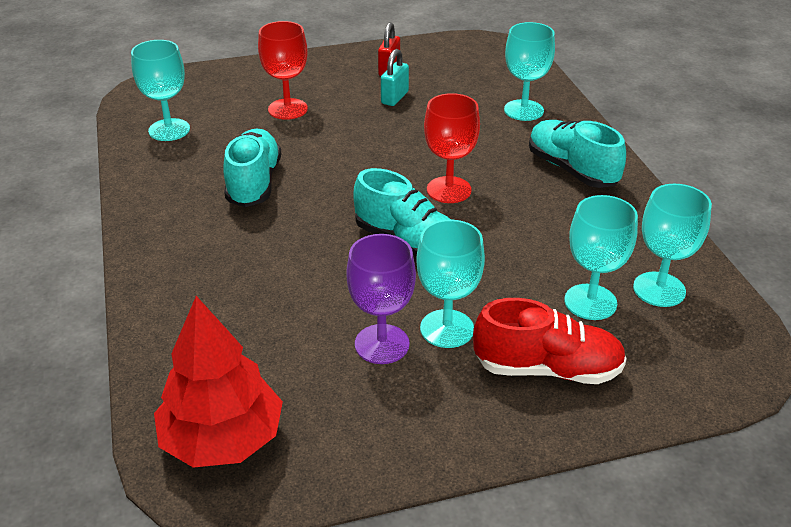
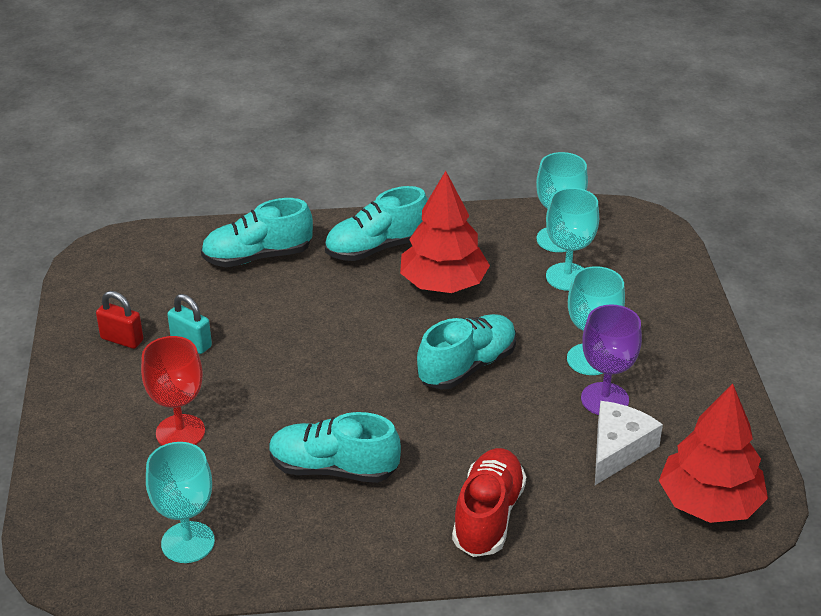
camera: 80 degrees left, 0 degrees up
red goblet [424,93,480,203] -> none
red shoe [473,298,627,384] -> red shoe moved to [452,448,526,557]
turquoise goblet [504,22,555,121] -> turquoise shoe [201,198,313,267]
none -> red tree [400,171,490,293]
none -> white cheese [595,401,663,485]

